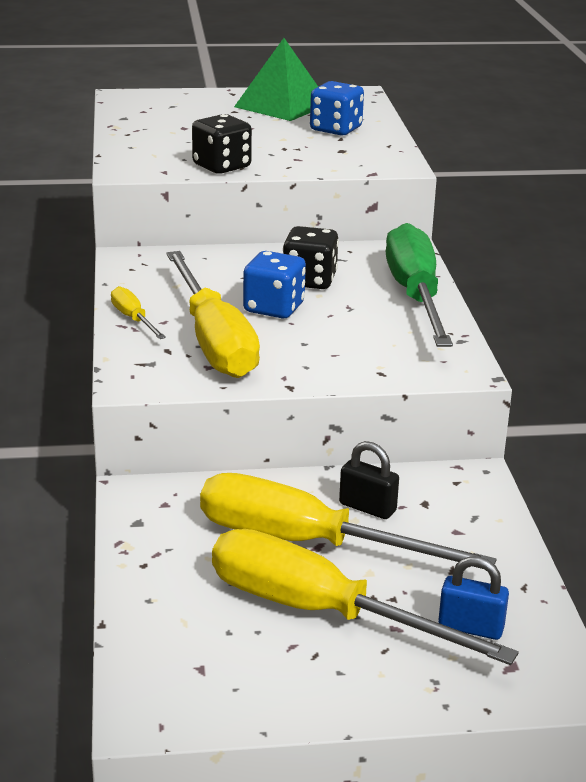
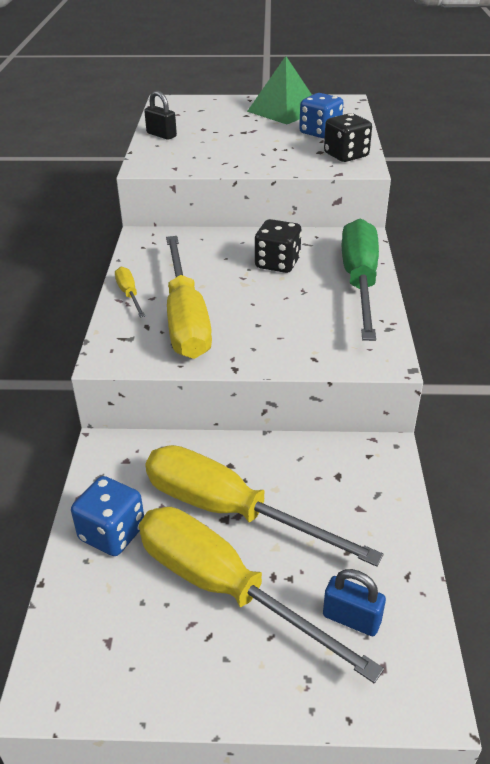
camera: 10 degrees right, 10 degrees up
black dice [192,114,252,174] -> black dice moved to [324,113,372,162]
blue dice [243,251,306,318] -> blue dice moved to [71,476,144,556]
black padlock [339,441,399,519] -> black padlock moved to [144,91,177,140]

